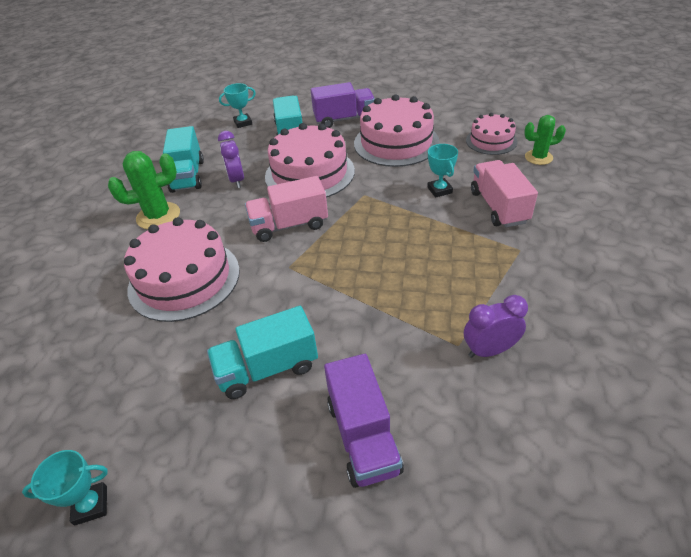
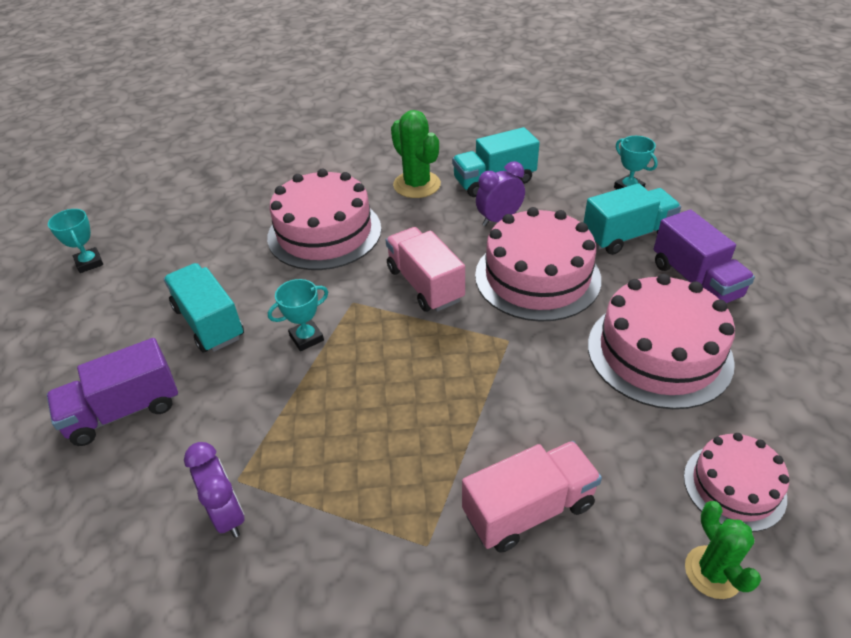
camera: 75 degrees right, 0 degrees up
turquoise trophy [427,144,458,198] -> turquoise trophy moved to [268,279,328,351]

